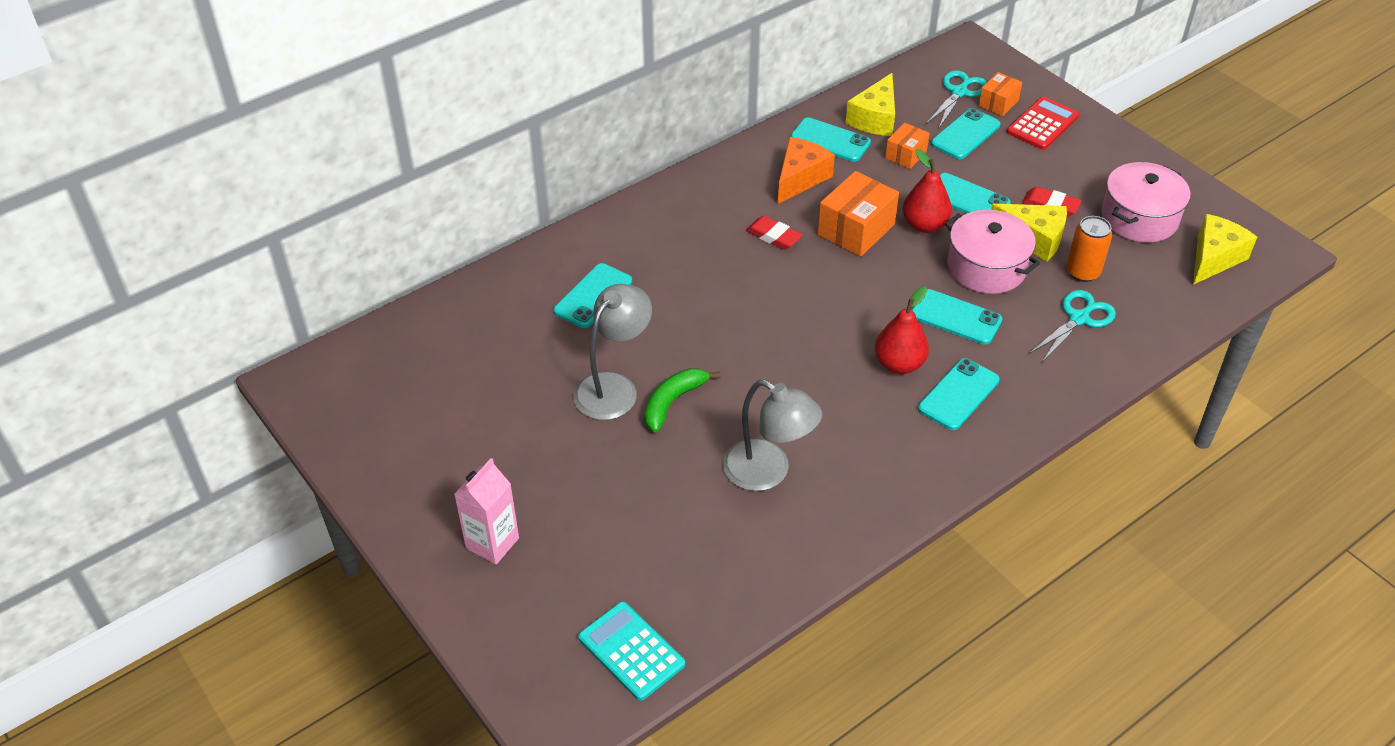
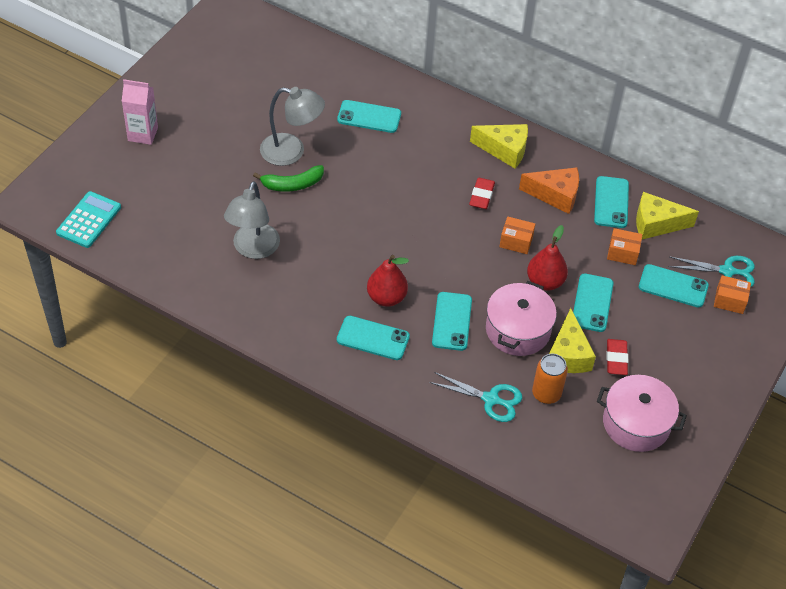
camera: 65 degrees right, 5 degrees up
green banana [644,368,721,433] -> green banana turned 150 degrees clockwise [253,165,324,192]
orange box [818,171,899,257] -> orange box [499,216,535,254], size x0.58
red calculator [1007,96,1079,150] -> none
yellow cheese [1193,214,1257,285] -> yellow cheese moved to [470,124,528,168]

